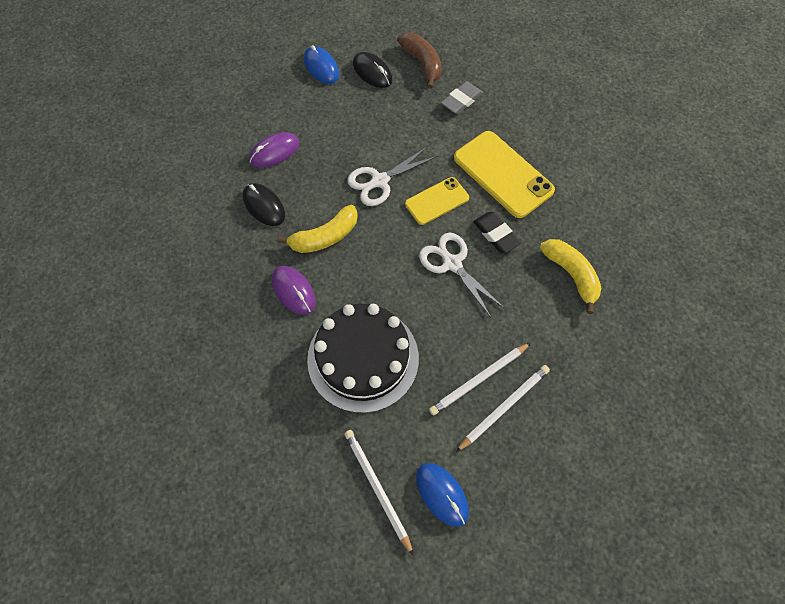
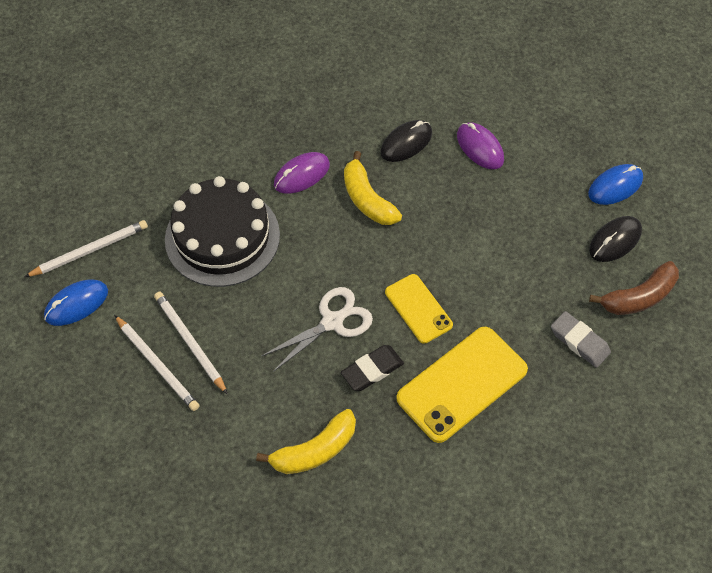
camera: 90 degrees right, 5 degrees down
white scissors [347,146,437,206] -> none

